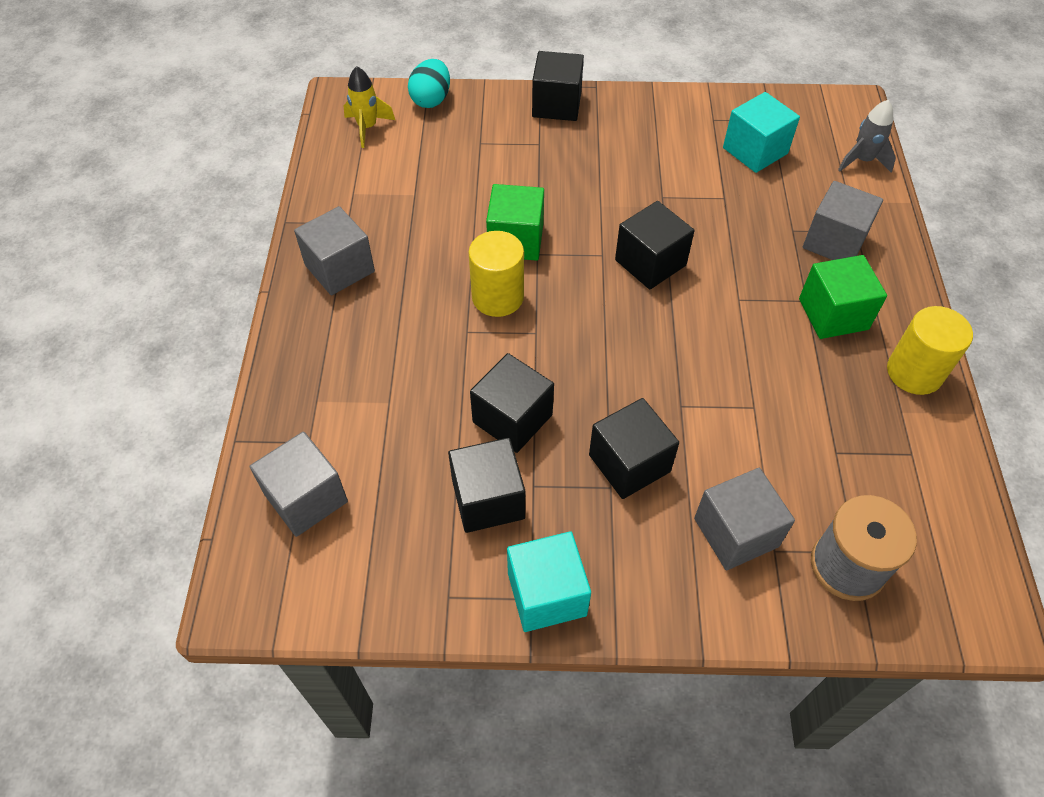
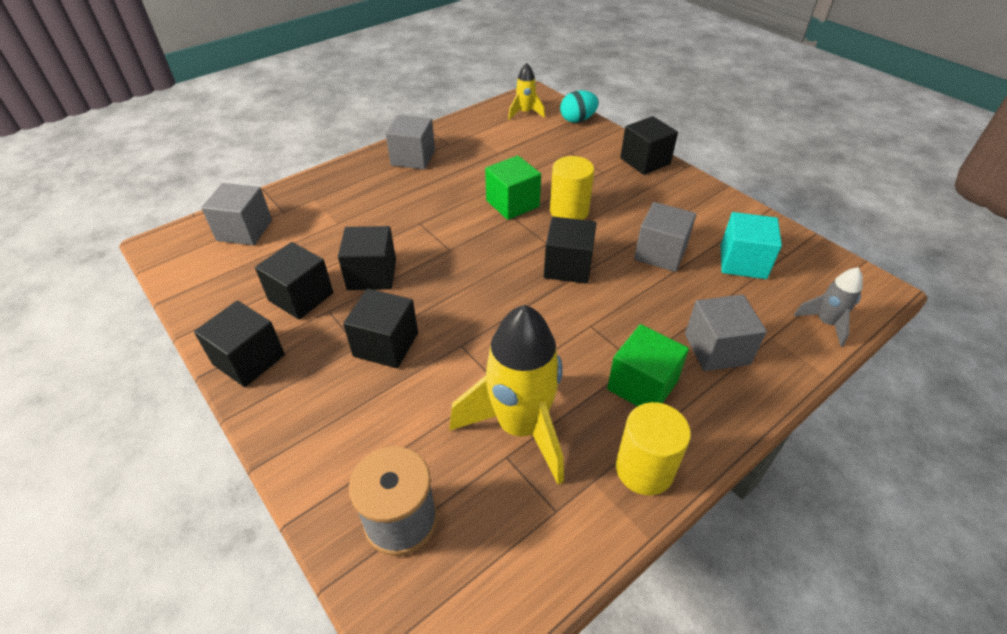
camera: 50 degrees right, 10 degrees down
yellow cylinder [468,231,524,317] -> yellow cylinder moved to [550,156,594,220]
turquoise cube [507,531,591,632] -> black cube [194,301,285,387]
grey cube [694,468,795,570] -> grey cube moved to [634,202,696,272]
none -> yellow rocket [449,305,564,485]

